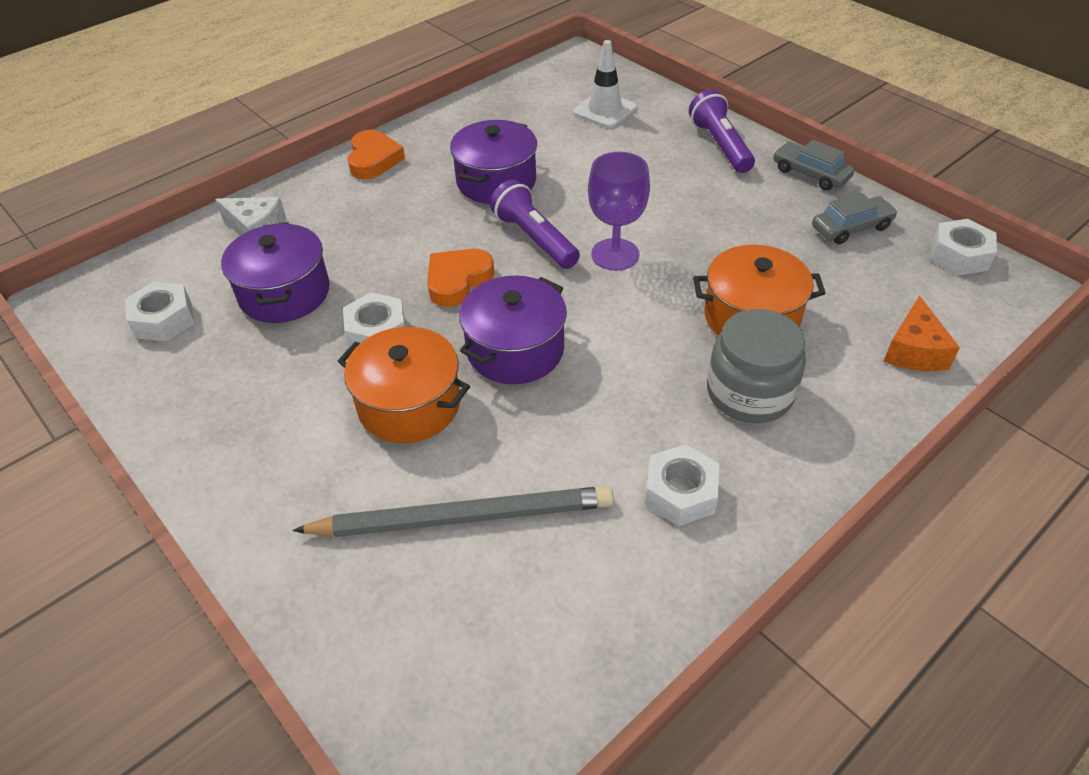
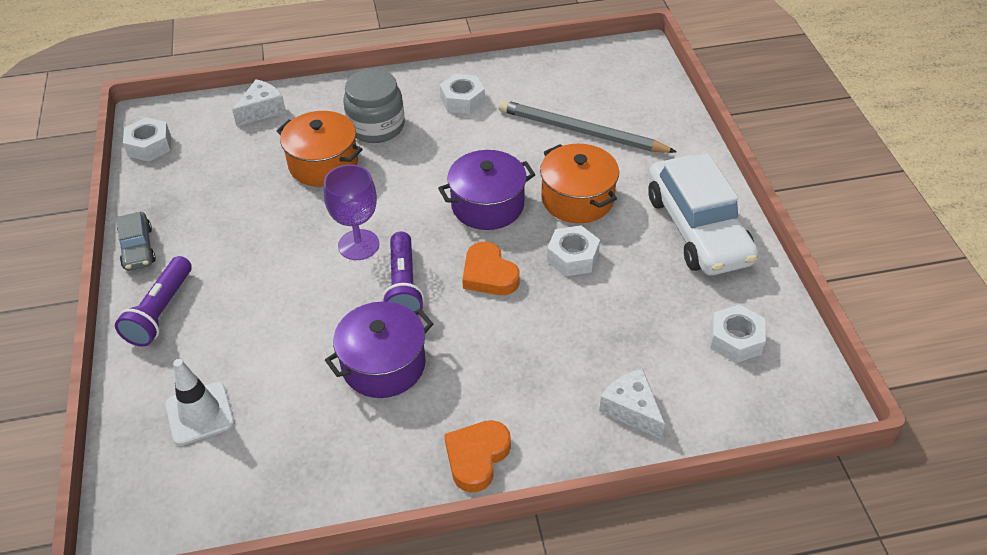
camera: 150 degrees left, 0 degrees up
purple pot [221,222,330,323] -> none
orange heart [427,249,494,307] -> orange heart turned 75 degrees clockwise [462,242,520,295]
grey car [812,192,898,244] -> none
orange cheese [883,295,960,371] -> white cheese [232,79,286,126]
none -> white car [648,153,758,275]

